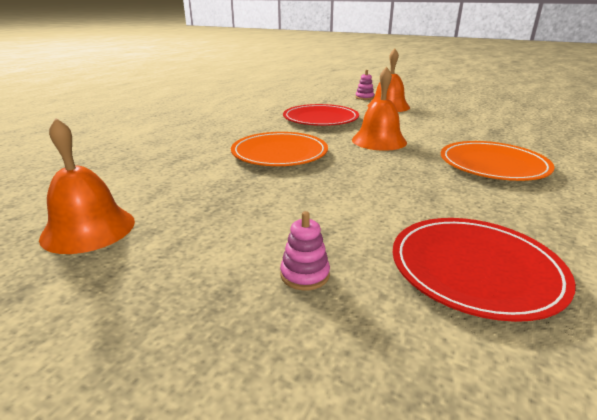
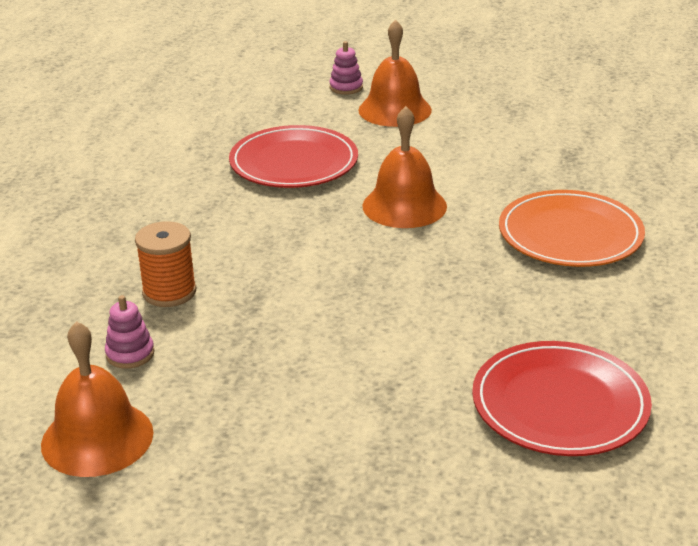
camera: 15 degrees left, 5 degrees up
orange plate [231,132,328,166] -> none
pink stacking toy [280,211,330,290] -> pink stacking toy moved to [105,295,154,369]
none -> orange spool [135,221,196,307]

